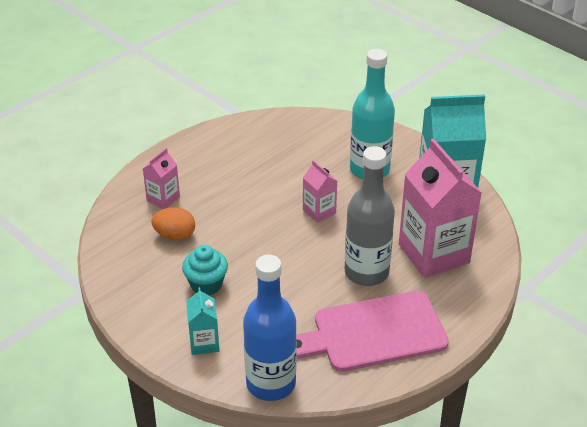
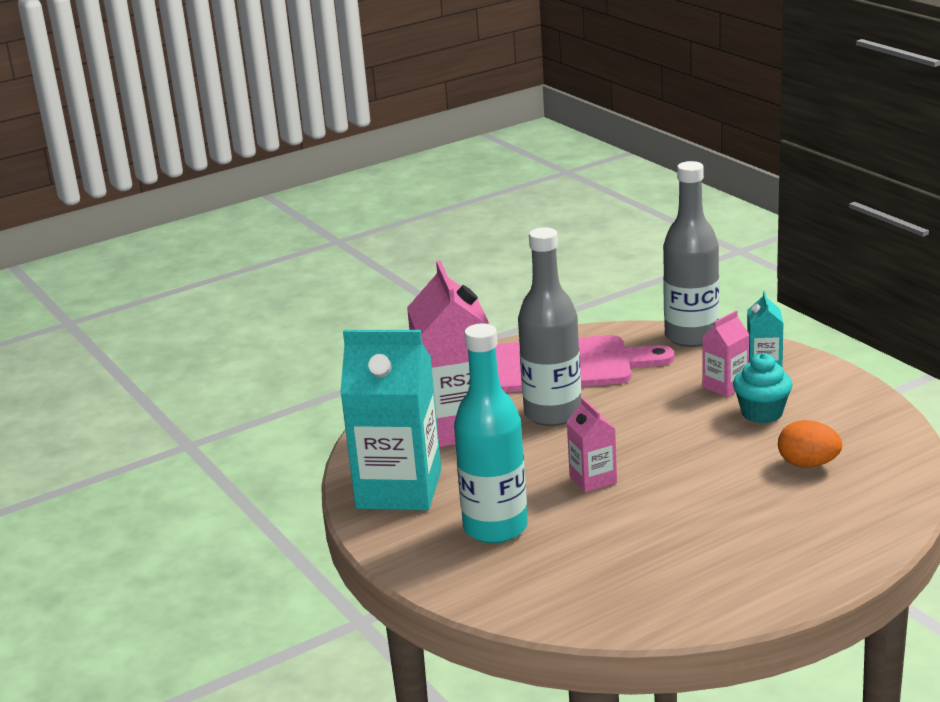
camera: 165 degrees left, 15 degrees down
pink carton [143,148,180,209] -> pink carton moved to [702,311,749,397]
blue bottle [243,255,297,401] -> grey bottle [663,161,719,347]

